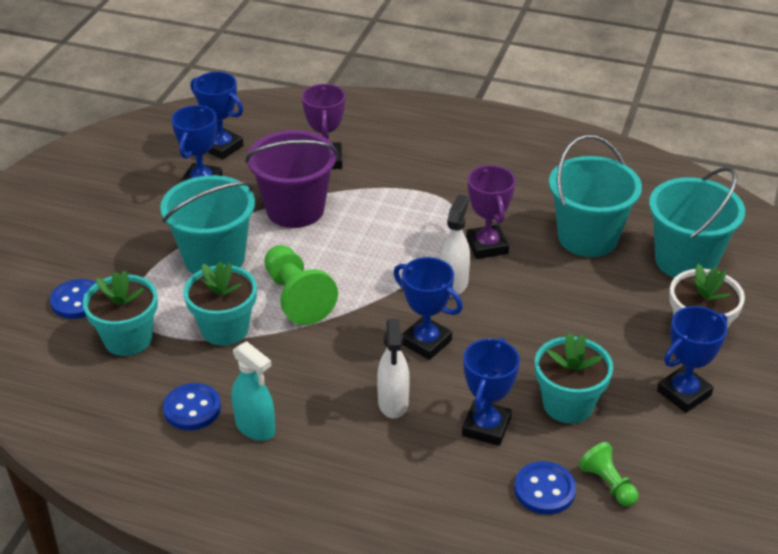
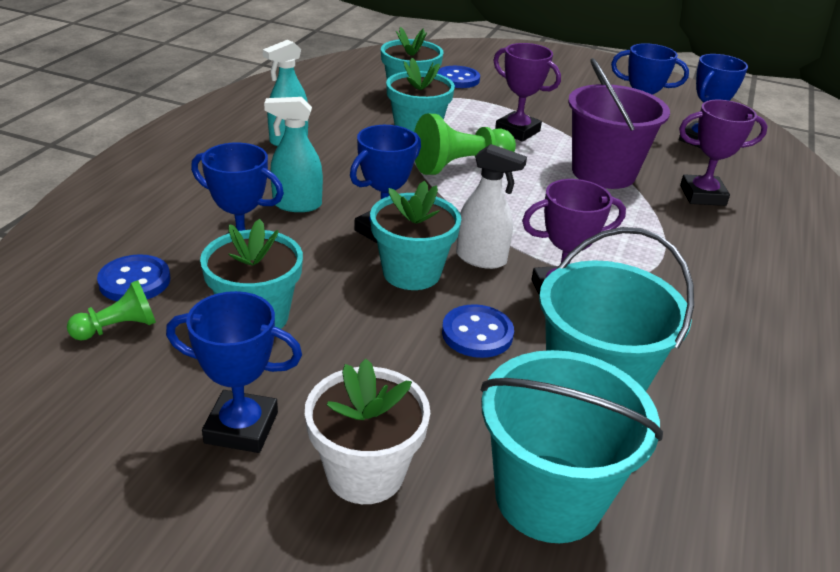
camera: 90 degrees right, 5 degrees down
turquoise bucket [160,175,255,274] -> purple trophy [493,43,561,142]
blue button [163,383,221,430] -> blue button moved to [442,304,514,358]
white spray bottle [377,319,410,419] -> turquoise spray bottle [264,97,323,212]
blue trophy [657,306,728,413] -> blue trophy turned 45 degrees counterclockwise [166,291,302,453]
none -> turquoise flower pot [370,181,461,290]

